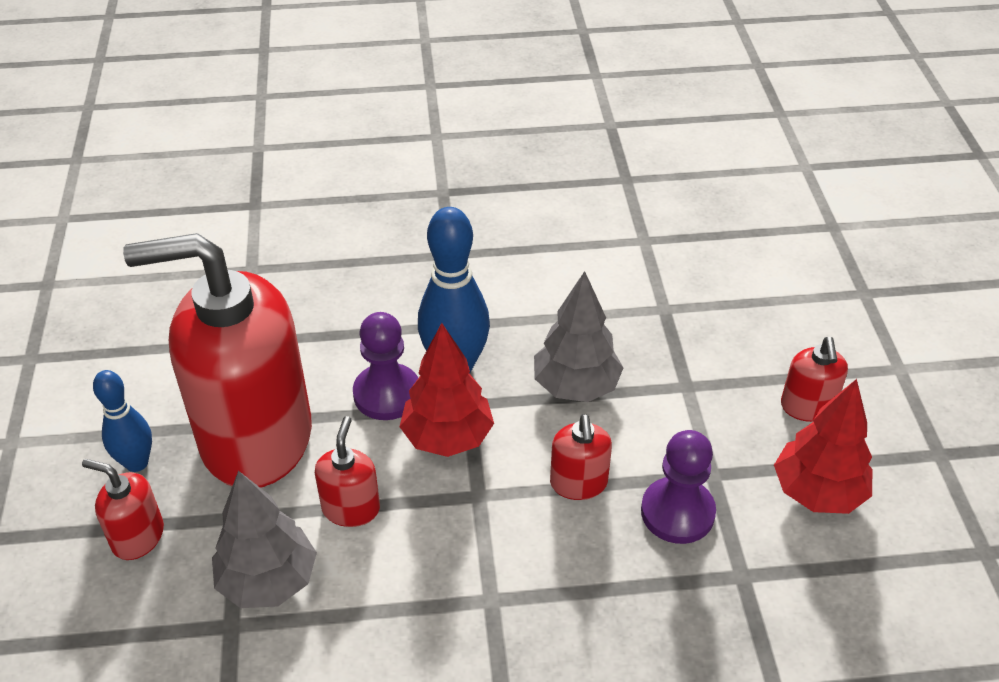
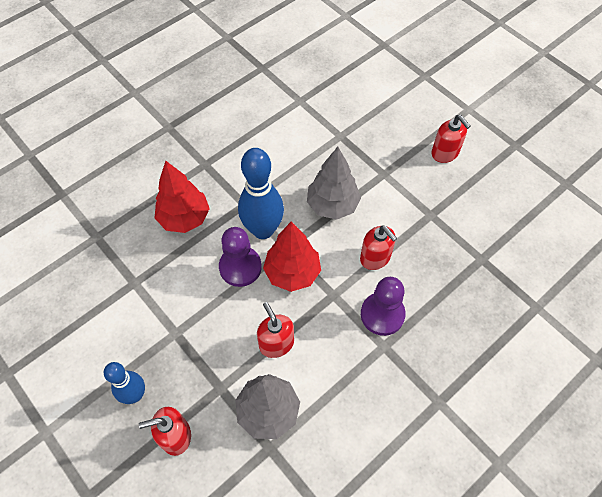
camera: 35 degrees left, 15 degrees up
red soap dispenser [123,233,312,488] -> none
purple pawn [641,430,716,544] -> purple pawn moved to [361,277,406,336]
red tree [774,379,872,514] -> red tree moved to [155,161,210,233]

